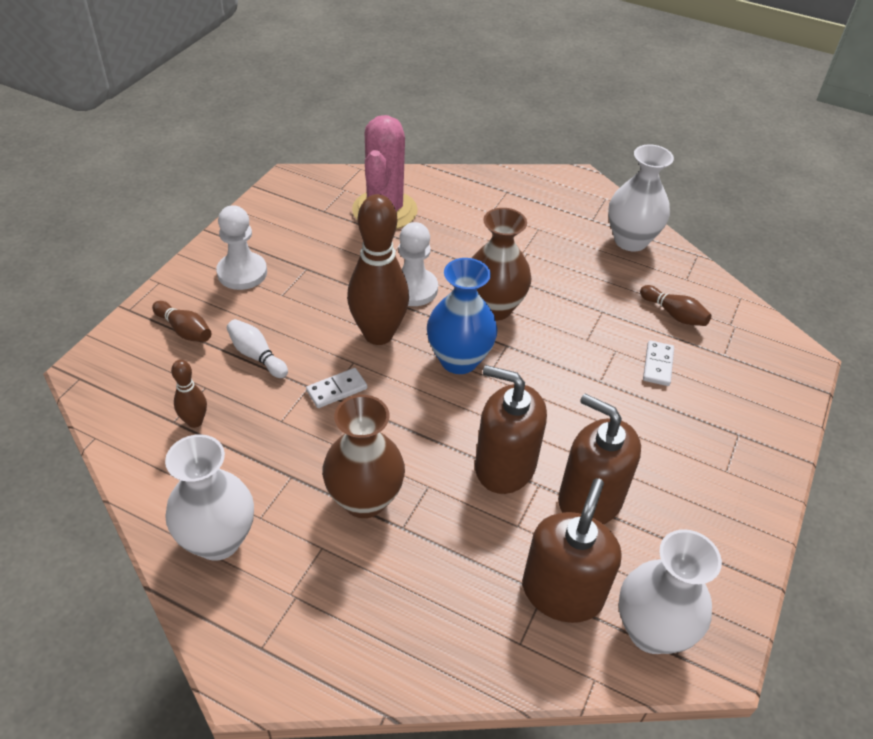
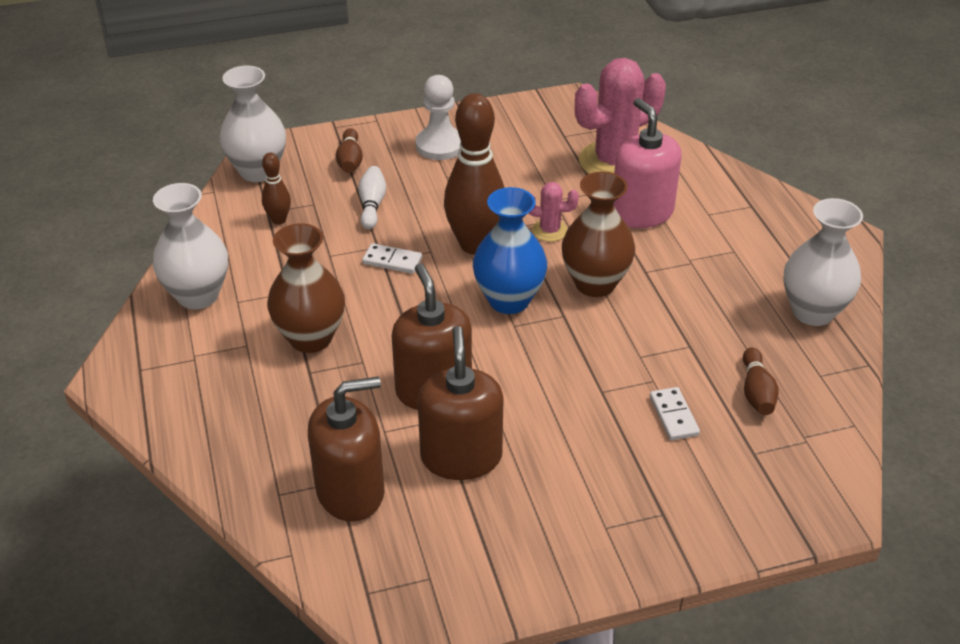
camera: 50 degrees right, 5 degrees down
white pawn [398,222,438,306] -> pink cactus [528,182,579,242]
white vase [618,529,722,654] -> white vase moved to [220,66,286,182]
white domino [643,340,674,386] -> white domino turned 75 degrees counterclockwise [650,387,700,440]
none -> pink soap dispenser [613,98,682,228]

